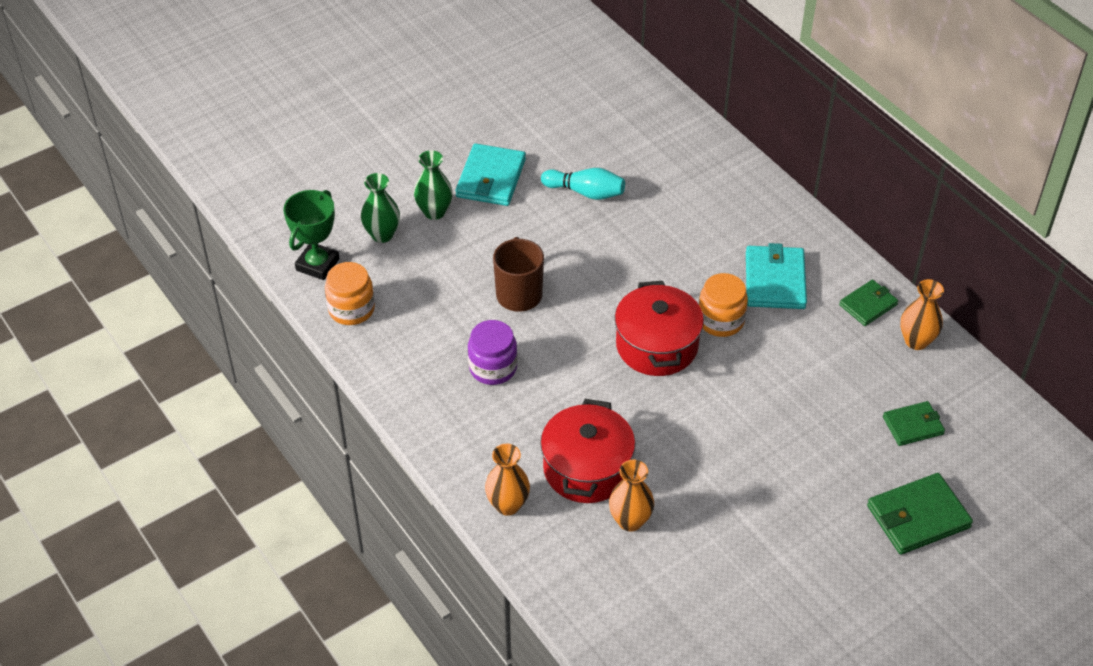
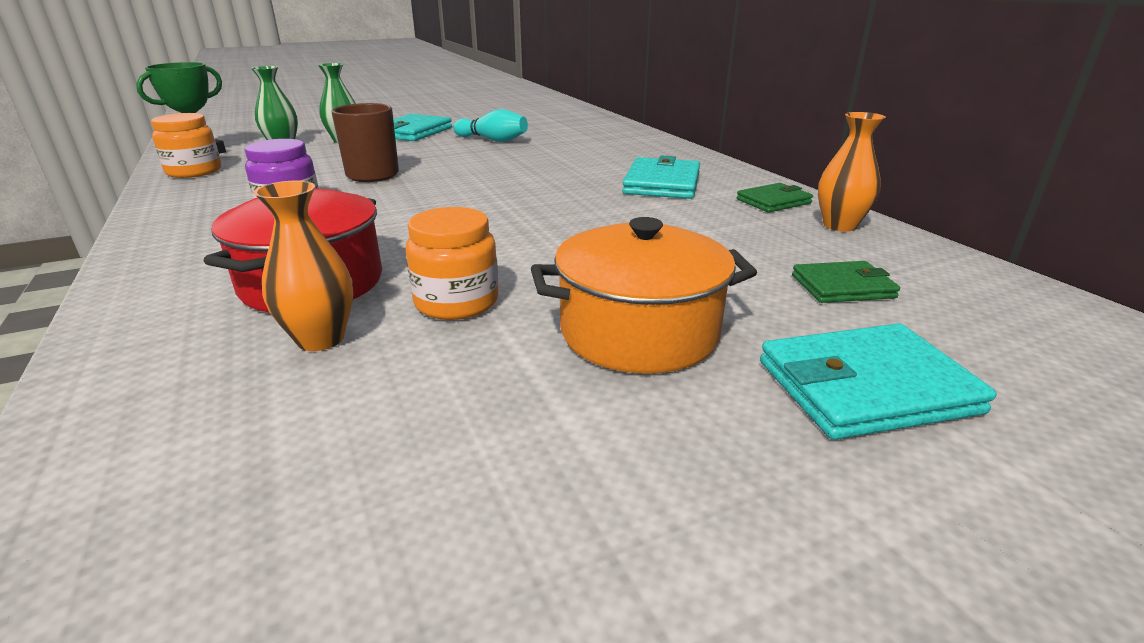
camera: 10 degrees right, 20 degrees down
orange vase [485,444,530,516] -> none
red pot [615,281,704,376] -> none
orange jar [699,273,748,337] -> orange jar moved to [406,207,499,320]
green wallet [867,473,973,555] -> turquoise wallet [760,323,997,440]
none -> orange pot [531,217,757,374]

